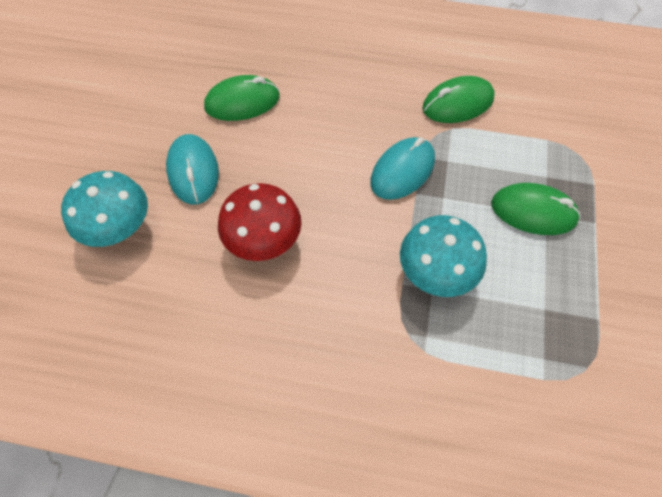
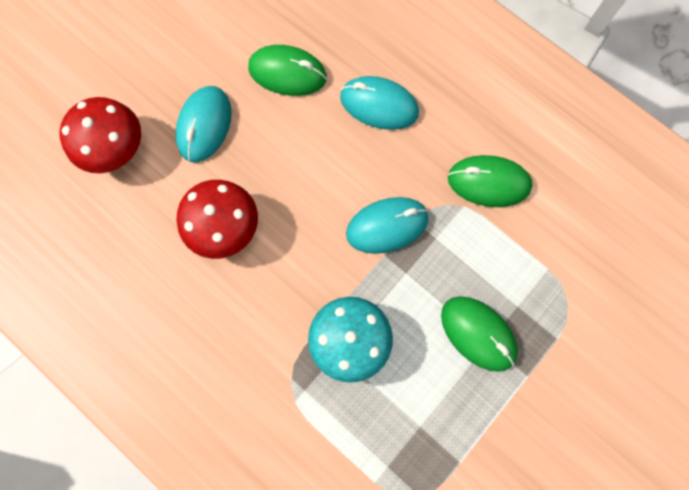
camera: 30 degrees right, 15 degrees up
turquoise mushroom [61,171,148,247] -> red mushroom [59,97,141,173]
none -> turquoise mouse [340,76,419,130]

